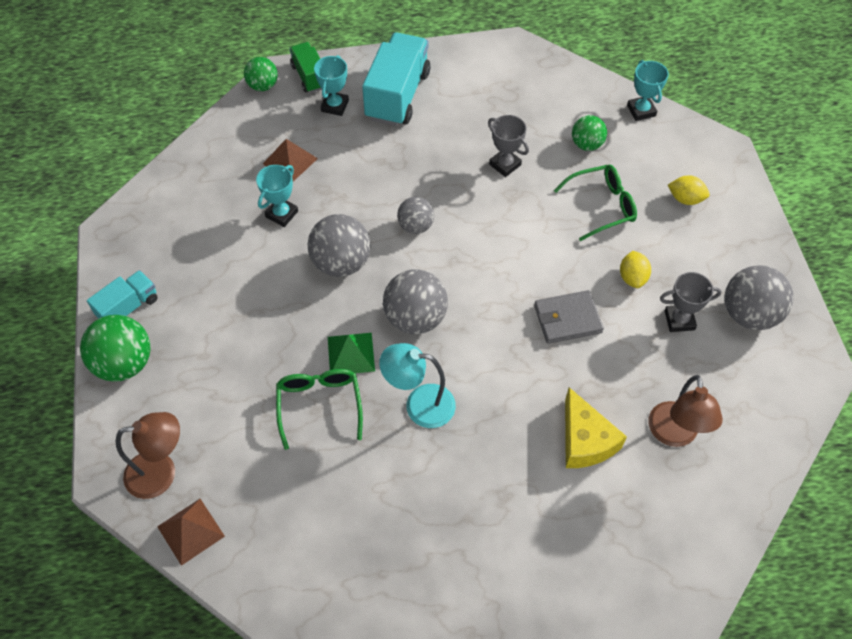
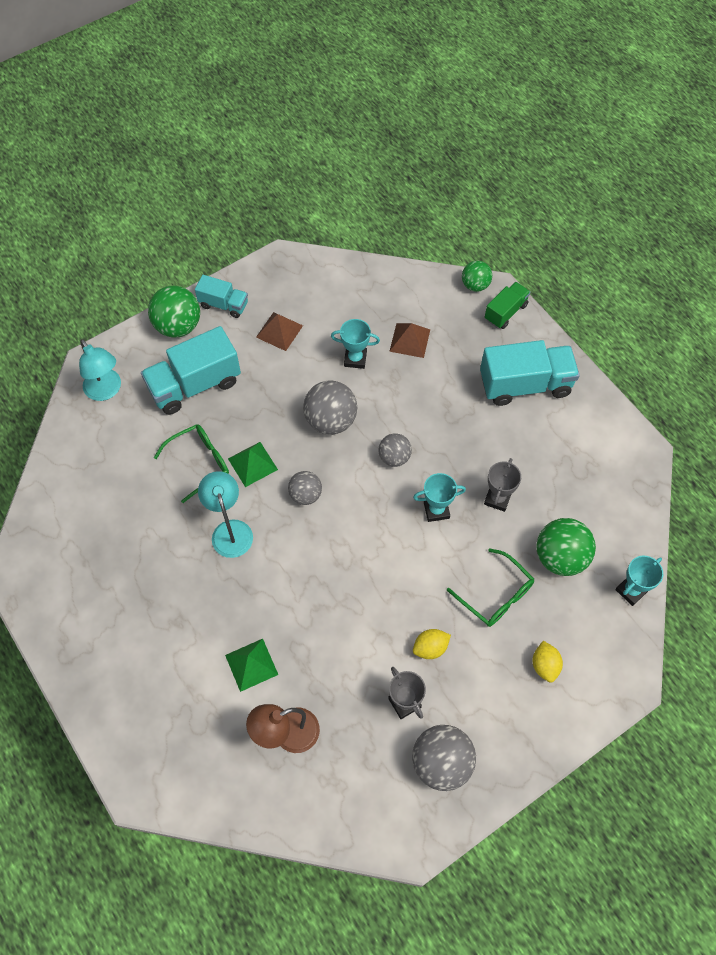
camera: 65 degrees right, 5 degrees up
brown lamp [116,412,180,499] -> turquoise lamp [79,339,121,401]
brown pyramid [157,499,225,566] -> brown pyramid moved to [256,312,303,351]
turquoise trophy [314,55,349,116] -> turquoise trophy moved to [413,473,466,522]
grey ball [383,269,448,334] -> grey ball [288,471,322,505], size x0.61
grey wallet [534,290,604,344] -> none
yellow cheese [565,387,627,468] -> green pyramid [225,639,278,692]
green ball [572,115,607,151] -> green ball [536,518,596,576], size x1.64
none -> turquoise truck [141,326,241,415]

